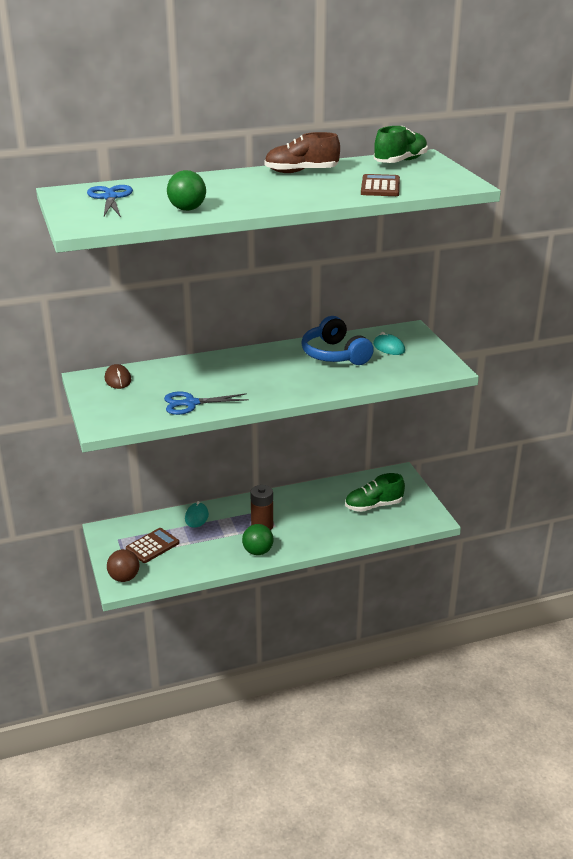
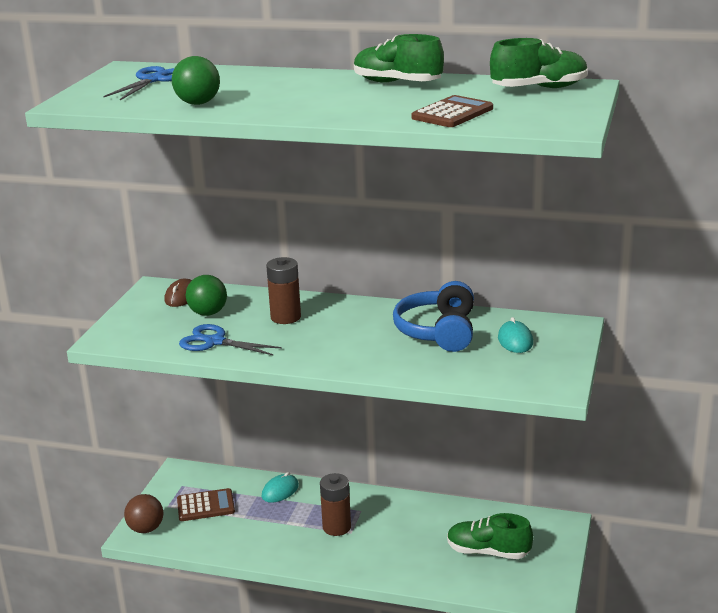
camera: 35 degrees right, 5 degrees down
green ball [242,524,274,555] -> green ball moved to [186,275,227,316]
brown shoe [264,132,340,173] -> green shoe [354,34,444,83]
none -> brown battery [266,257,301,324]

